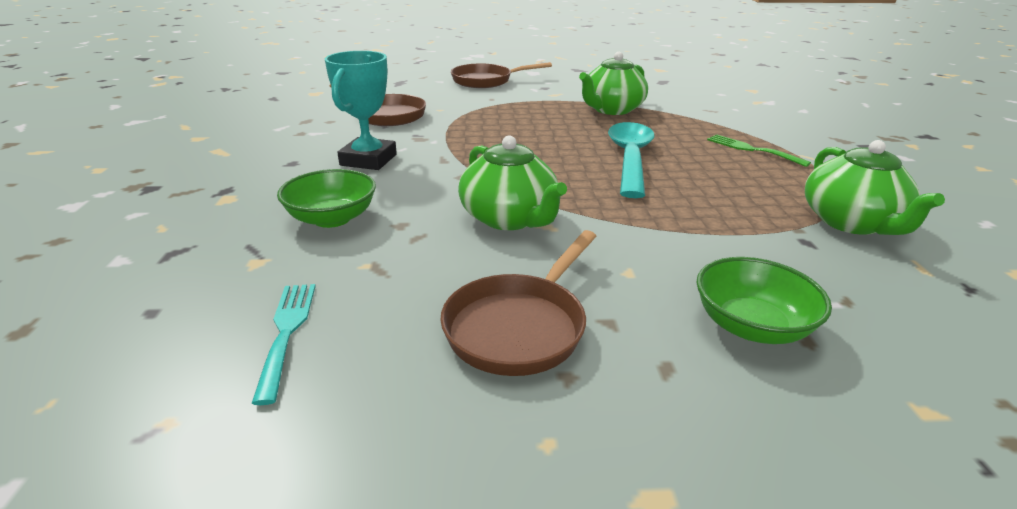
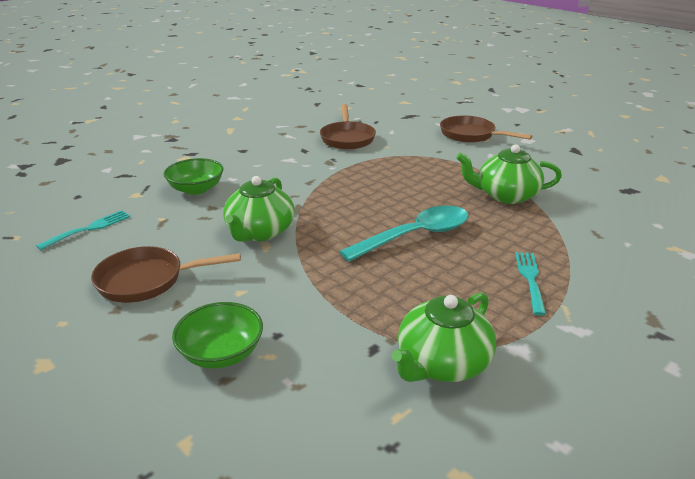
camera: 50 degrees right, 0 degrees up
turquoise trophy [324,51,397,170] -> none
green fork [707,134,811,167] -> turquoise fork [515,252,546,316]

